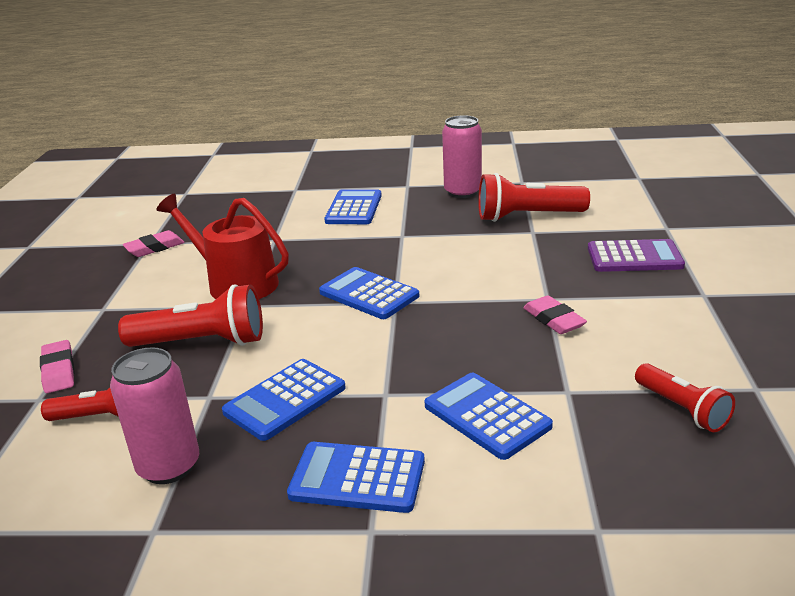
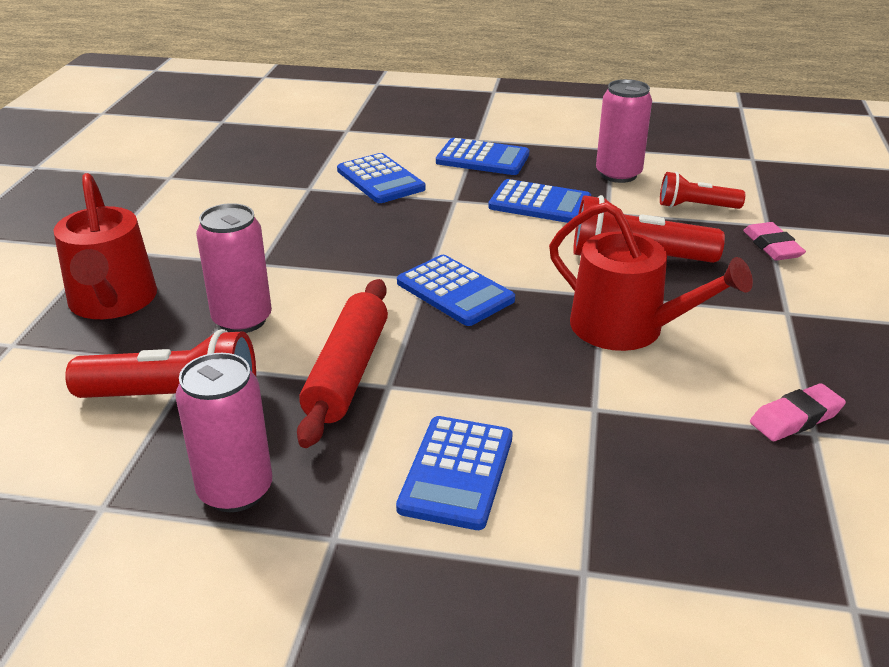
camera: 175 degrees left, 5 degrees up
blue calculator [222,359,346,441] -> blue calculator turned 60 degrees clockwise [488,179,591,223]
pink eraser [523,296,587,334] -> none
purple calculator [588,239,685,272] -> red watering can [53,173,157,319]
red flashlight [635,363,735,432] -> none
none -> pink can [196,203,272,333]
none -> red rolling pin [297,279,388,448]

